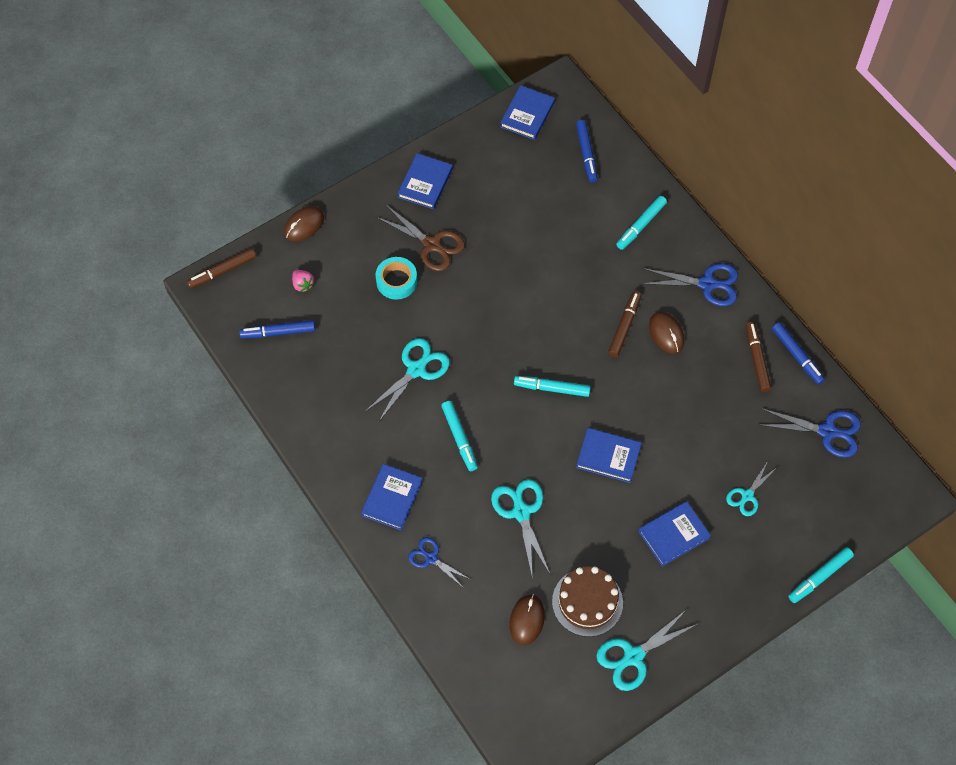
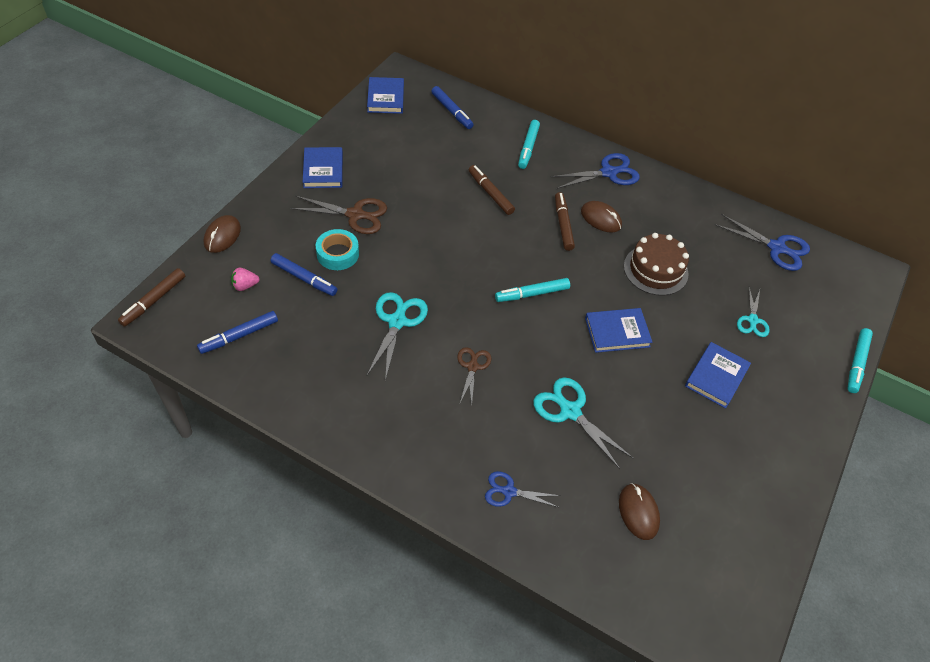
camera: 30 degrees left, 10 degrees down
pink strawberry [292,270,314,292] -> pink strawberry turned 135 degrees clockwise [231,268,259,291]
blue book [361,464,423,530] -> none
turquoise marker [441,401,478,471] -> brown scissors [457,347,491,405]
brown cake [552,566,623,637] -> brown cake moved to [624,233,689,296]
turquoise scissors [596,609,698,691] -> none
brown marker [746,321,771,392] -> brown marker moved to [469,165,515,215]
blue scissors [761,408,861,458] -> blue scissors turned 45 degrees clockwise [715,214,810,271]
blue marker [772,322,825,385] -> blue marker moved to [270,253,338,296]

